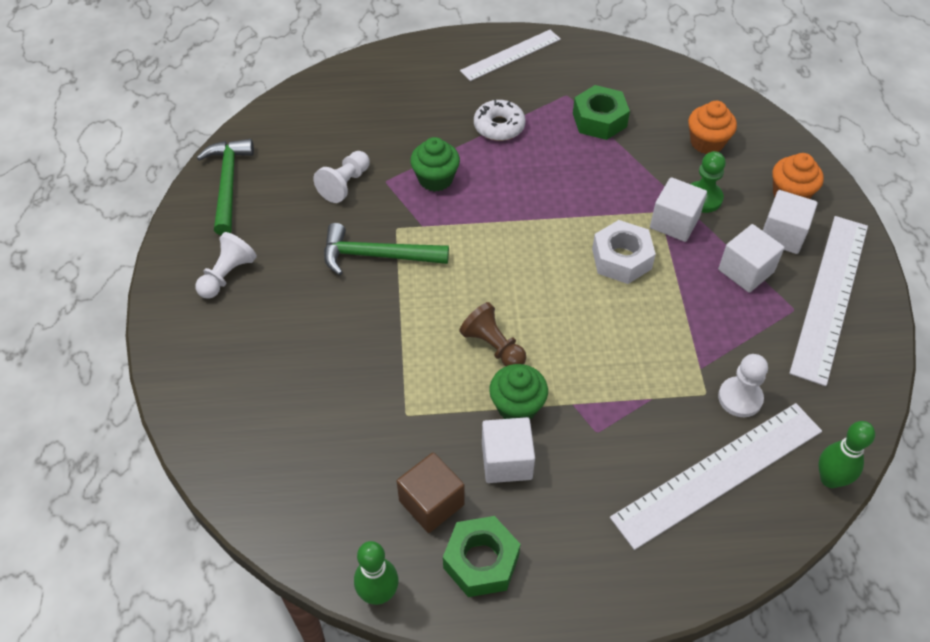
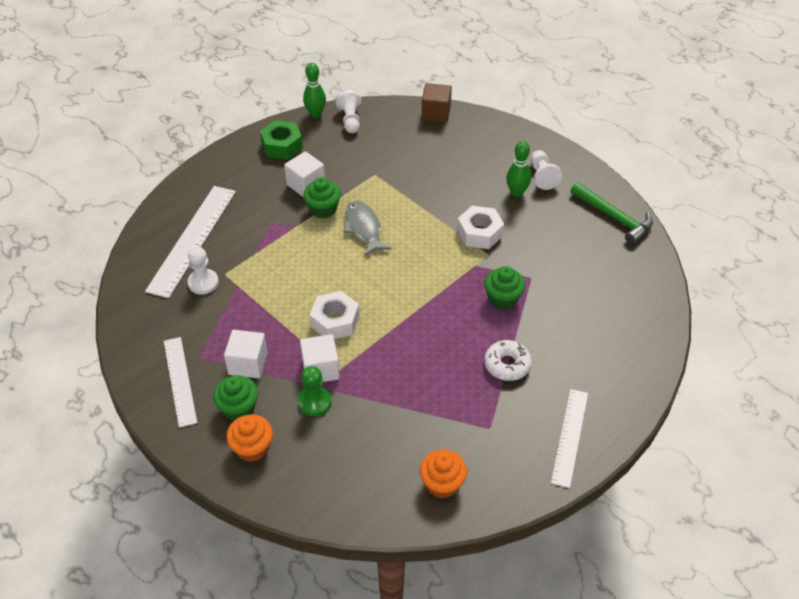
camera: 140 degrees right, 5 degrees down
white pawn [313,151,370,203] -> white pawn moved to [335,90,361,133]
green hammer [324,223,449,275] -> white nut [457,206,504,249]
brown cube [397,452,464,533] -> brown cube moved to [421,83,452,122]
brown pawn [459,302,526,366] -> grey fish [344,200,391,256]
green nut [573,85,630,140] -> none
orange cupcake [688,101,737,154] -> orange cupcake moved to [420,449,467,498]
white cube [763,190,818,254] -> green cupcake [213,375,258,421]
white ruler [789,216,868,386] -> white ruler [164,337,197,428], size x0.63
green bowling pin [818,421,875,488] -> green bowling pin moved to [506,141,531,197]

